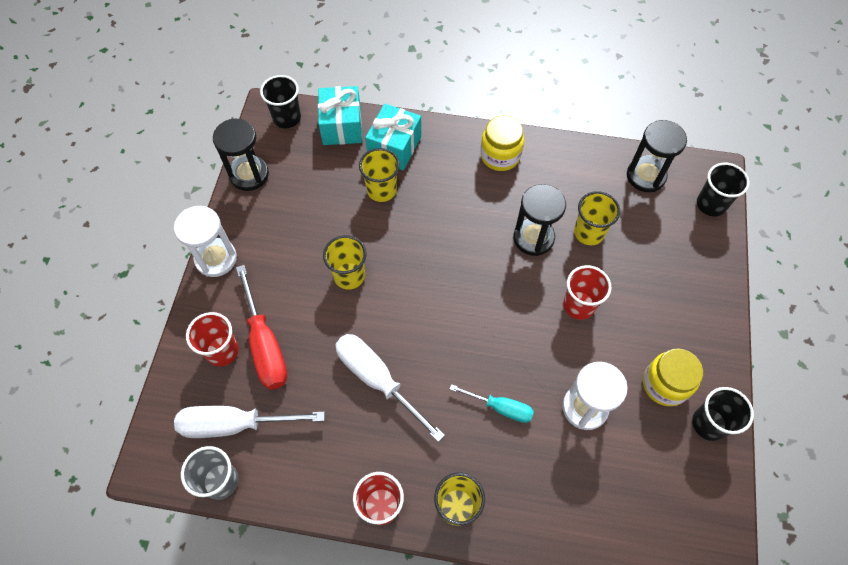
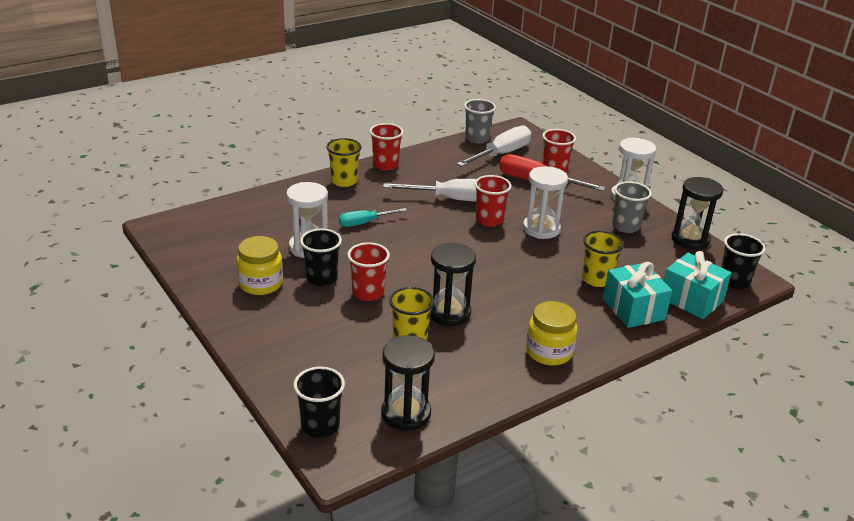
camera: 135 degrees right, 30 degrees down
yellow cup [323,235,367,290] -> white hourglass [523,166,568,239]
black cup [692,387,754,441] -> black cup moved to [300,228,342,286]
none -> red cup [474,175,512,227]
none -> grey cup [612,181,652,233]

